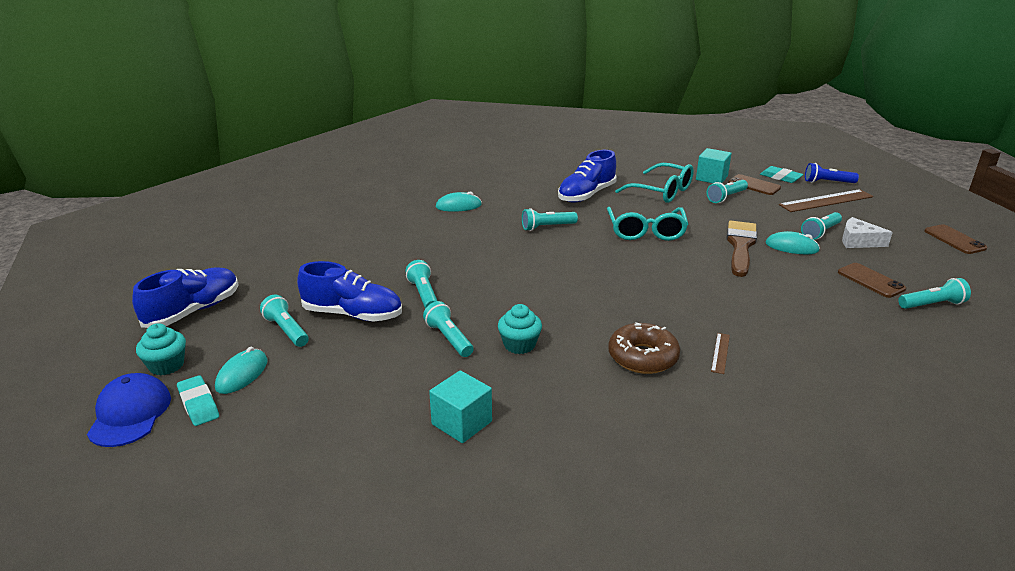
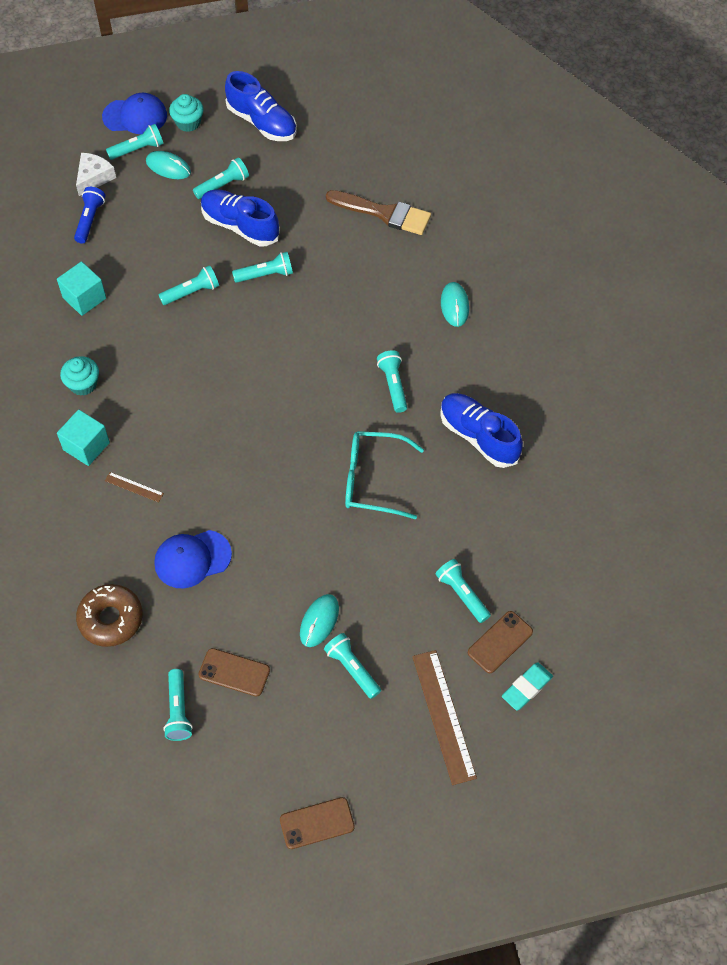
camera: 95 degrees right, 30 degrees up
turquoise eraser [177,375,219,426] -> turquoise flashlight [106,124,163,160]
blue shoe [297,261,402,322] -> blue shoe turned 105 degrees clockwise [201,189,280,246]
turquoise cupcake [498,304,542,354] -> turquoise cupcake moved to [60,356,99,396]
brown donut [608,323,680,374] -> brown donut moved to [76,584,143,647]
turquoise glasses [615,163,694,203] -> none
turquoise cube [696,148,732,183] -> turquoise cube moved to [57,410,110,466]
brown brush [726,221,757,277] -> brown brush moved to [326,190,431,235]
blue flashlight [805,163,859,183] -> blue flashlight moved to [74,187,105,244]
brown phone [838,263,906,298] -> brown phone turned 45 degrees clockwise [198,648,270,697]
white cheese [842,217,893,248] -> white cheese moved to [76,153,116,196]
none -> blue cap [154,530,232,588]

